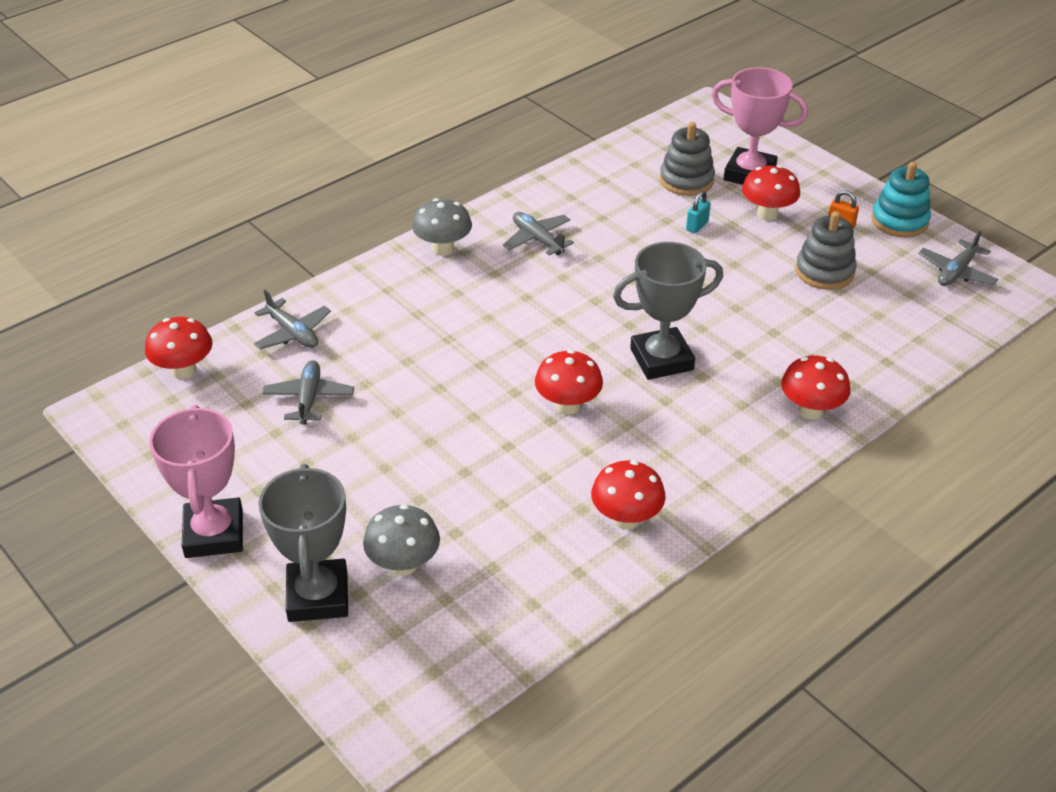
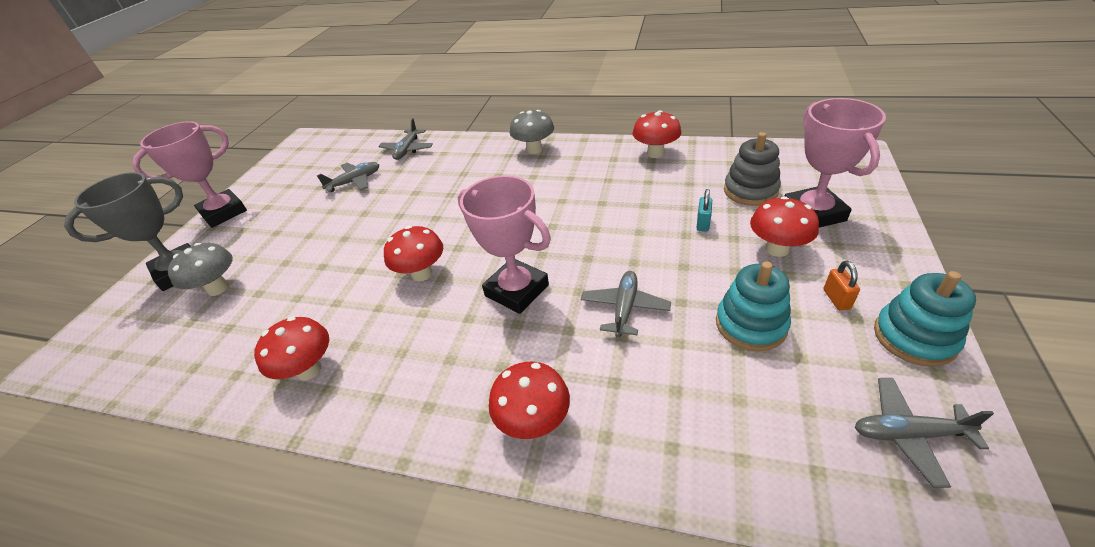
camera: 60 degrees right, 0 degrees up
red mushroom [145,317,212,379] -> red mushroom moved to [632,110,681,158]
grey plane [503,212,574,256] -> grey plane moved to [581,271,671,337]
grey trophy [613,242,723,380] -> pink trophy [458,175,551,314]
turquoise padlock [686,191,711,233] -> turquoise padlock turned 75 degrees counterclockwise [697,189,712,231]
grey stacking toy [795,211,857,290] -> turquoise stacking toy [716,261,791,351]

